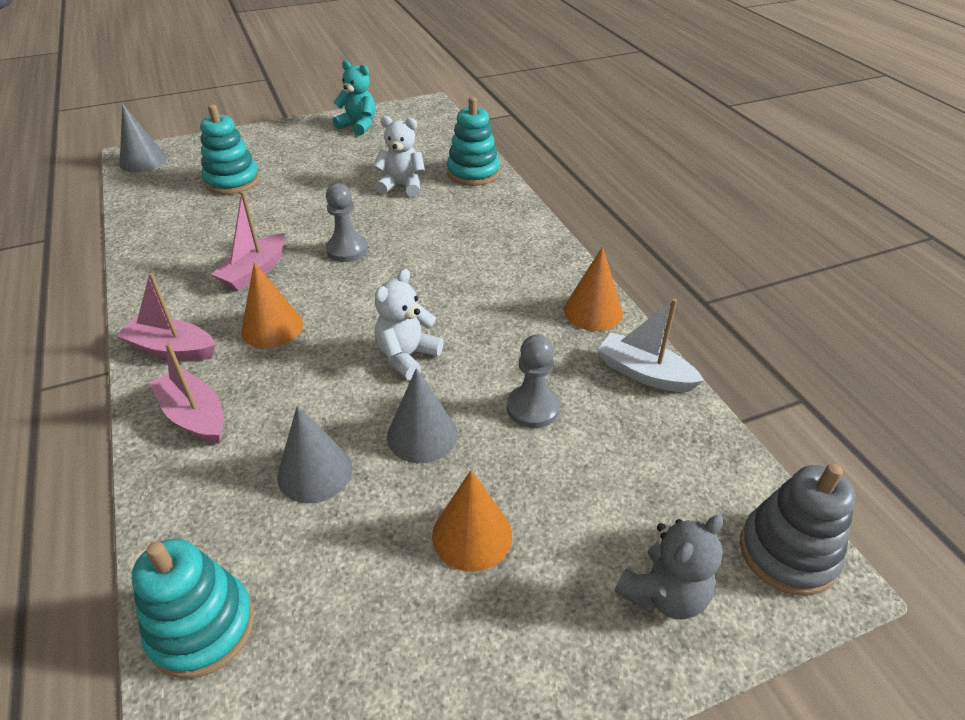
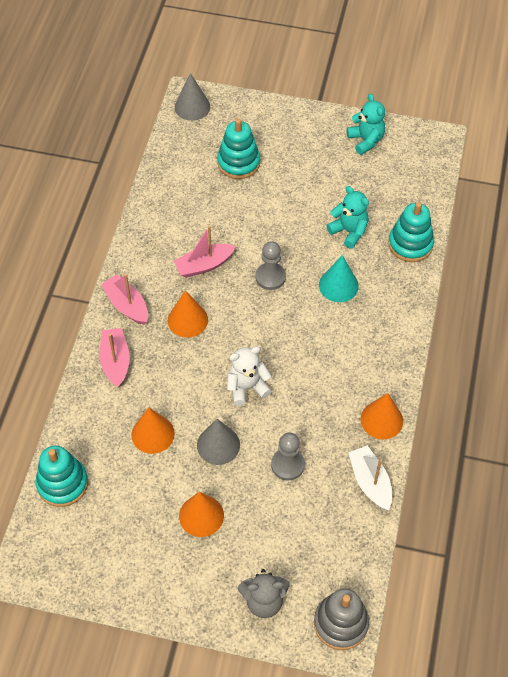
camera: 35 degrees right, 15 degrees up
grey cone [277,405,353,503] -> orange cone [131,407,175,454]
white teddy bear [373,116,425,197] -> turquoise teddy bear [327,186,369,249]
none -> turquoise cone [319,255,359,302]

